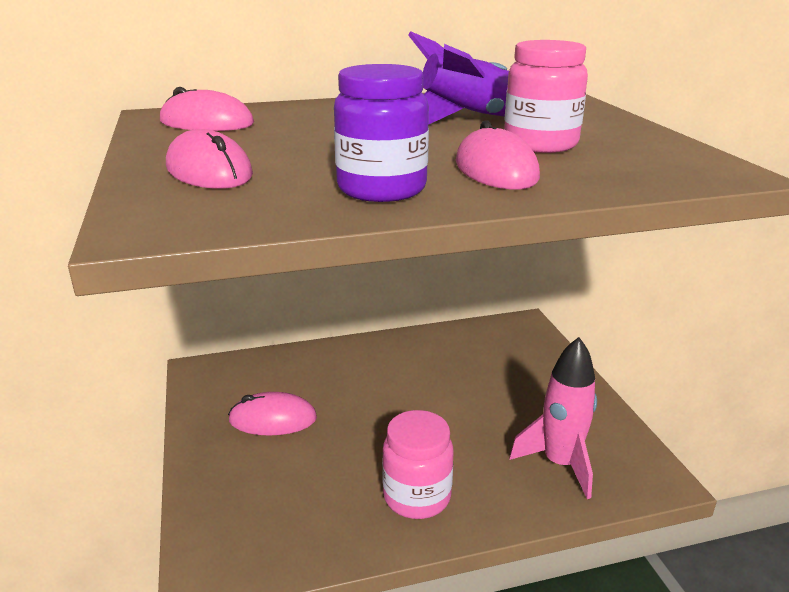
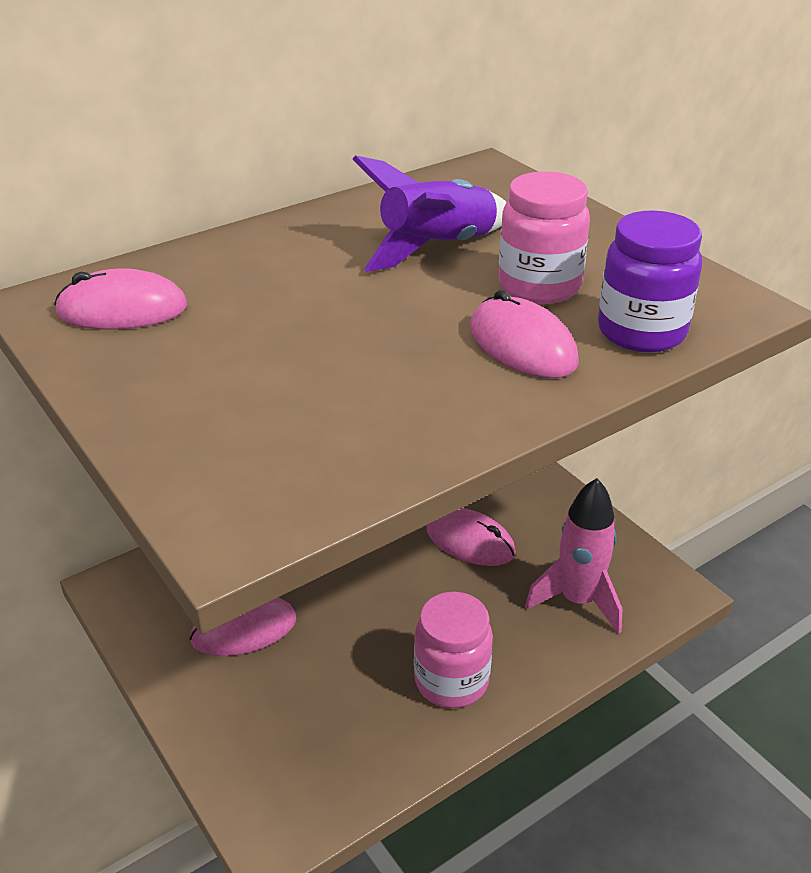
camera: 20 degrees left, 10 degrees up
pink mouse [166,129,253,189] -> pink mouse moved to [427,508,516,566]
purple jar [334,64,429,202] -> purple jar moved to [598,210,702,352]

